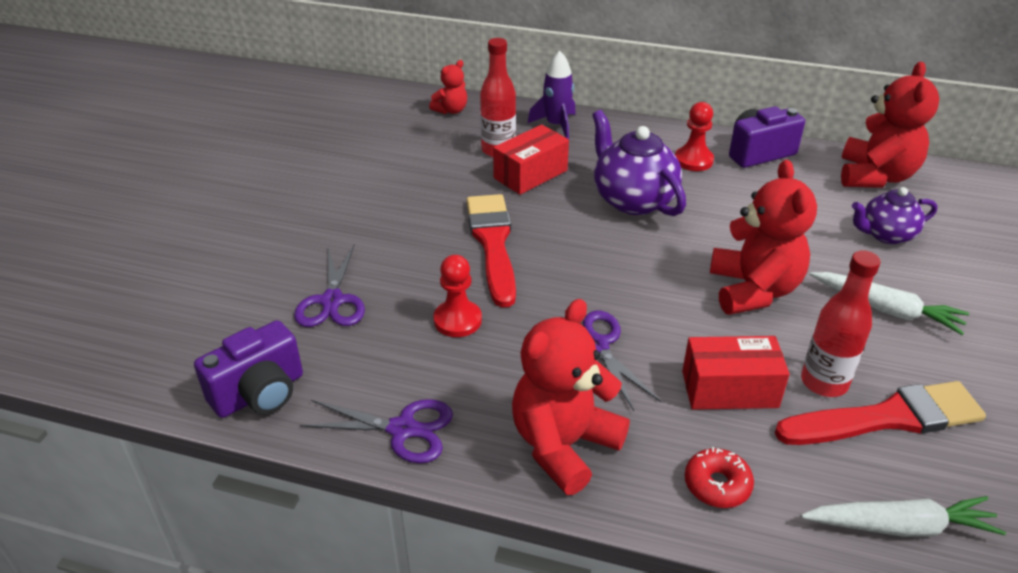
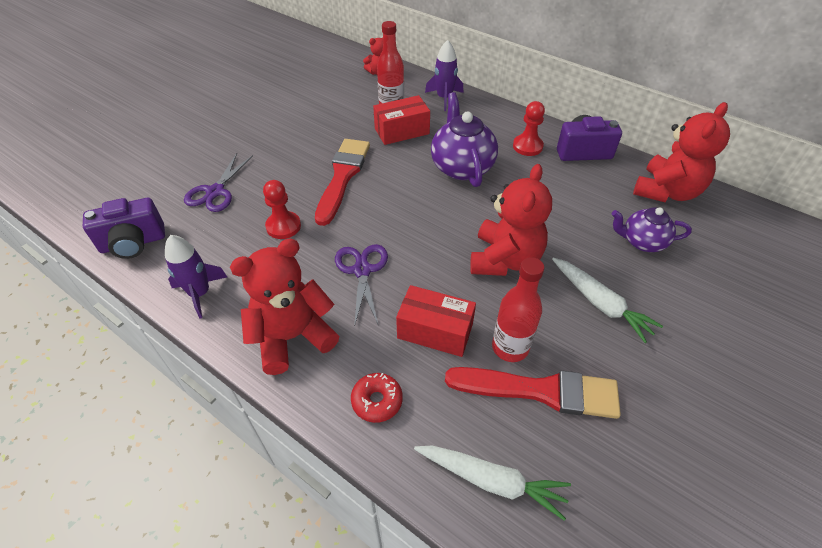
camera: 20 degrees right, 10 degrees up
purple scissors [300,399,453,463] -> purple rocket [165,235,227,319]

